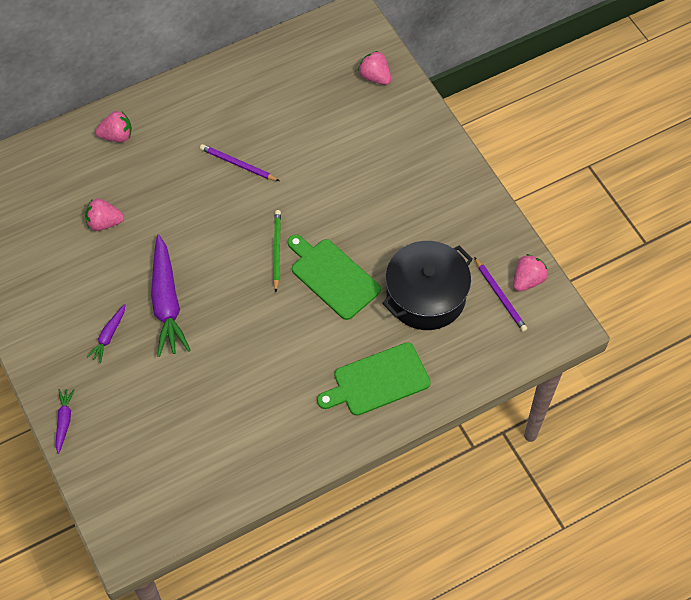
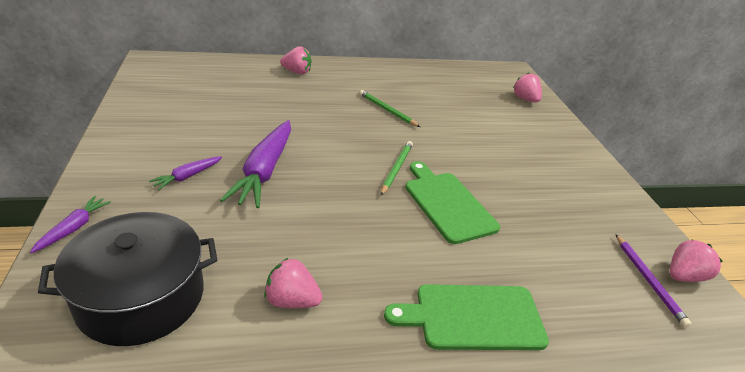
camera: 15 degrees right, 25 degrees down
pink strawberry [85,198,124,231] -> pink strawberry moved to [264,258,323,308]
purple pencil [200,144,279,181] -> green pencil [360,90,420,127]
black pot [382,241,473,330] -> black pot moved to [38,212,217,346]

